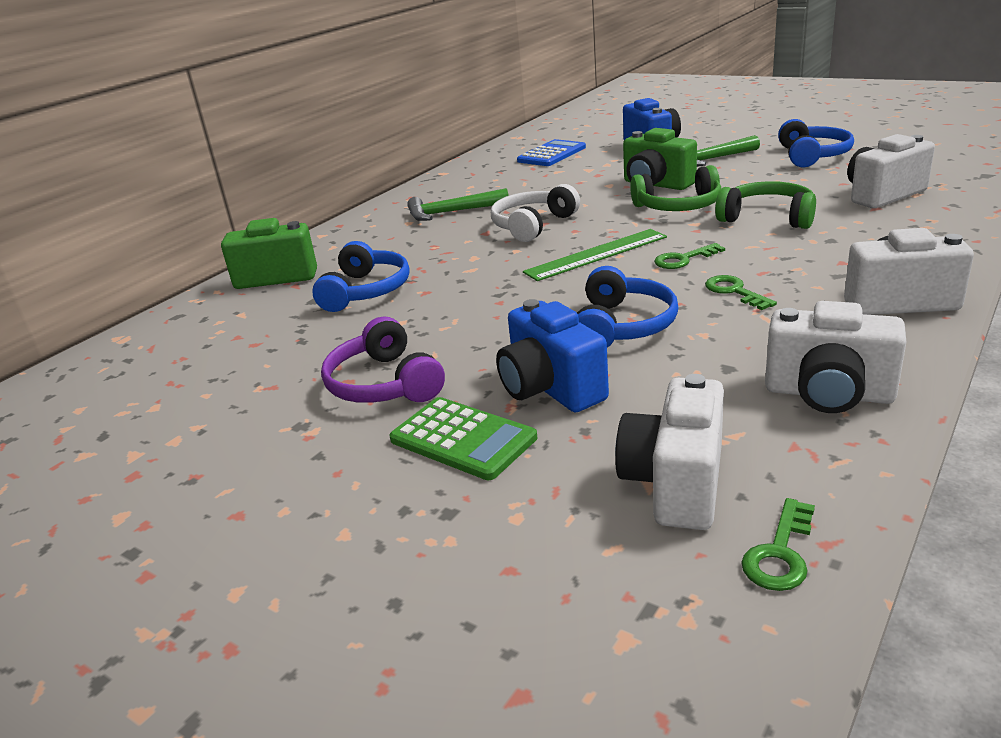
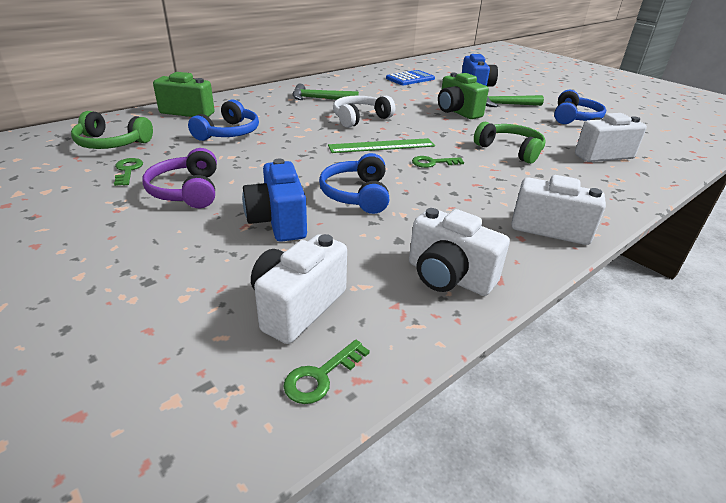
camera: 10 degrees right, 5 degrees up
green calculator [389,397,537,480] -> none
blue headphones [577,266,678,347] -> blue headphones turned 150 degrees clockwise [319,153,389,214]
green headphones [630,165,721,211] -> green headphones moved to [71,111,153,149]
green key [705,275,777,310] -> green key moved to [114,158,143,186]

